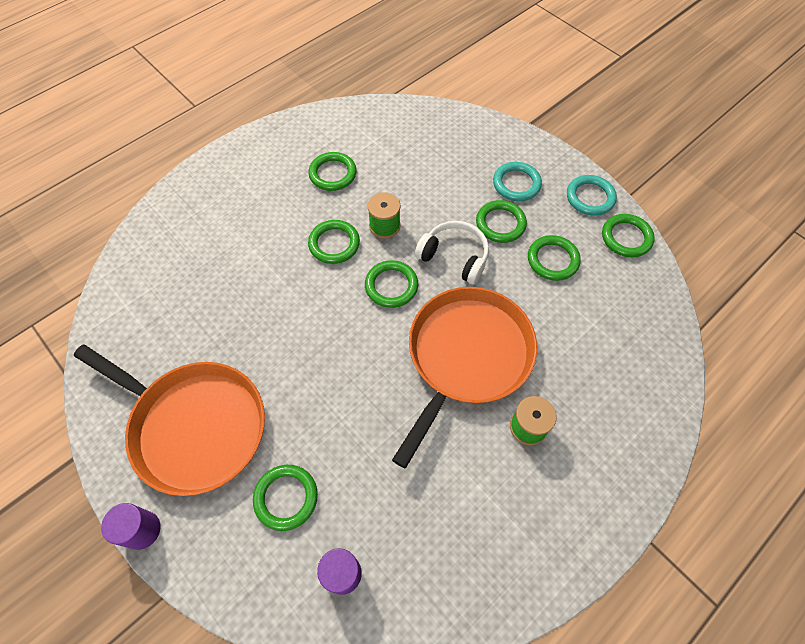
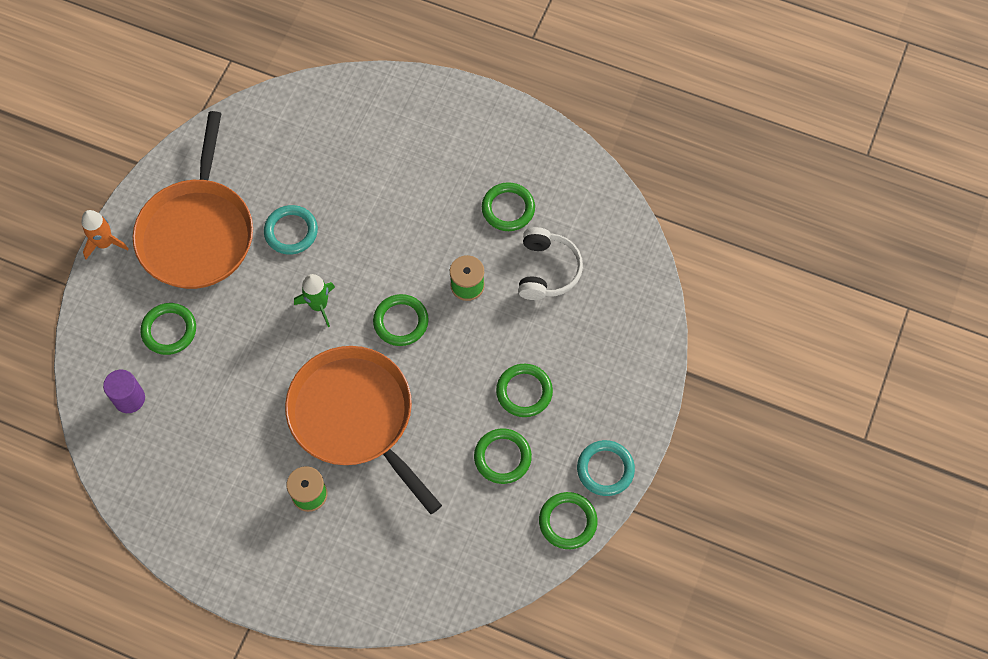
camera: 65 degrees right, 5 degrees up
purple cylinder [101,503,161,550] -> orange rocket [81,210,129,259]
green ring [308,220,360,264] -> none
orange pan [392,287,537,468] -> orange pan turned 135 degrees counterclockwise [285,346,442,514]
white headphones [415,221,489,284] -> white headphones moved to [518,227,583,300]
turquoise ring [493,162,542,201] -> turquoise ring moved to [264,205,318,255]
none -> green rocket [294,274,335,327]

